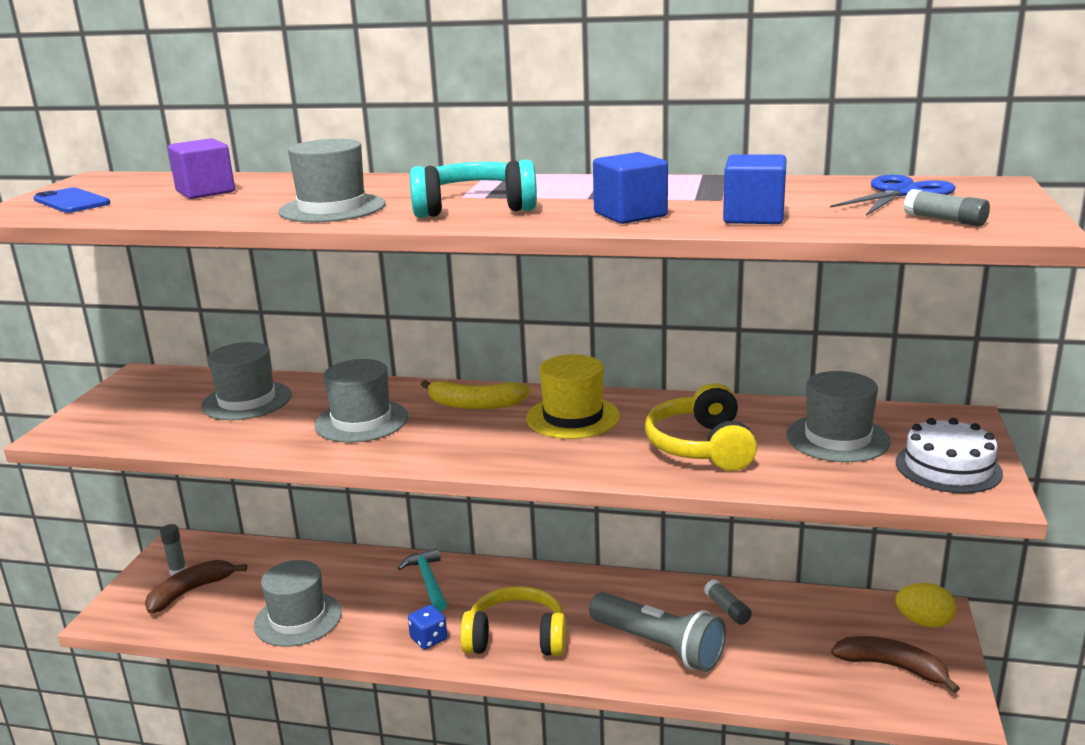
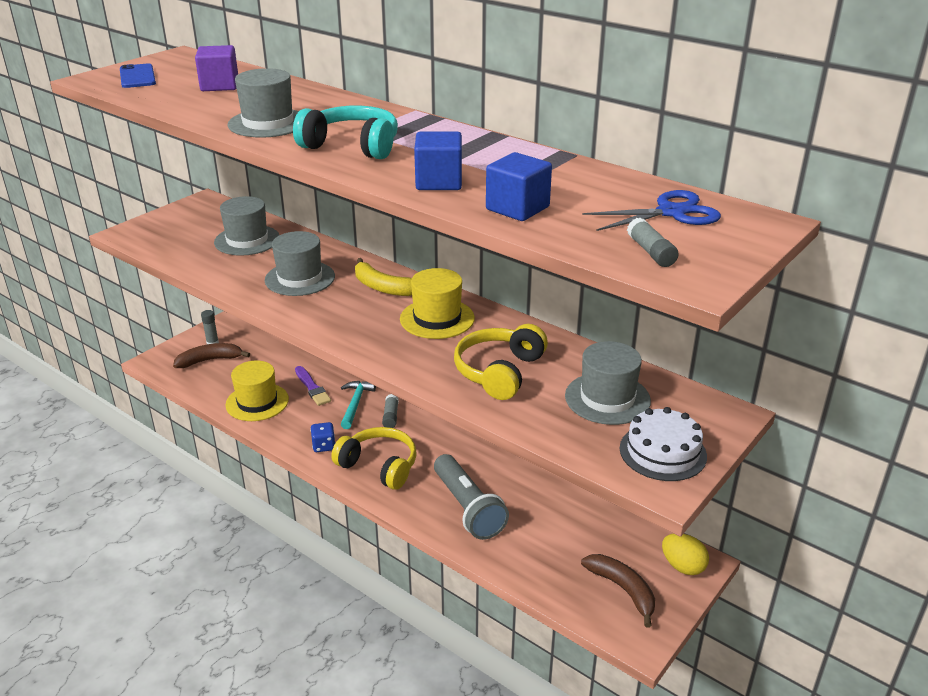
camera: 25 degrees right, 10 degrees up
grey hat [254,560,342,647] -> yellow hat [225,360,289,421]
grey glue stick [704,579,752,625] -> grey glue stick moved to [382,394,399,428]
none -> purple brush [295,366,331,406]

